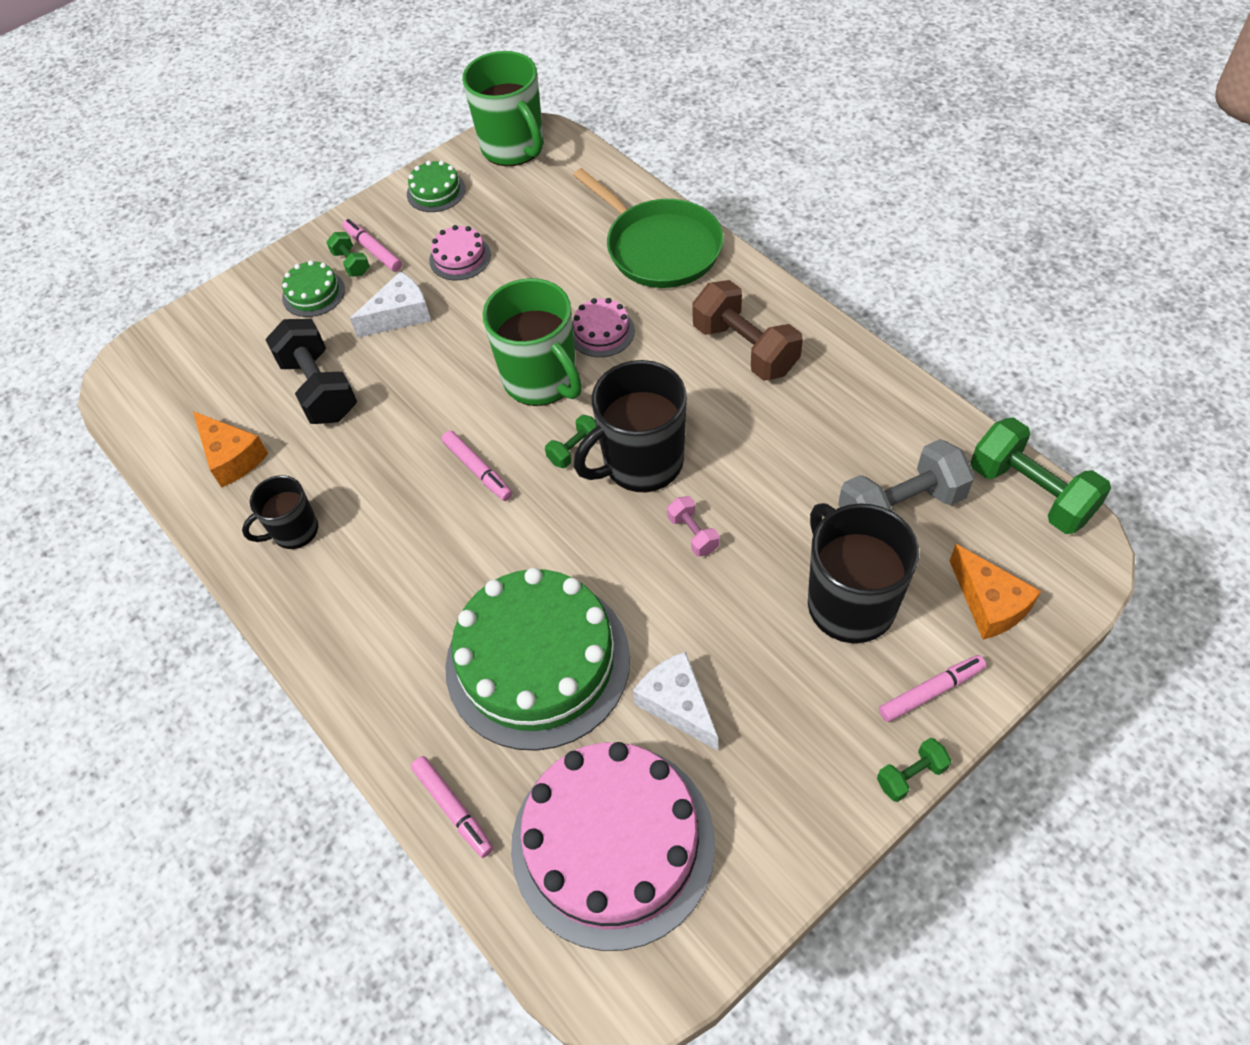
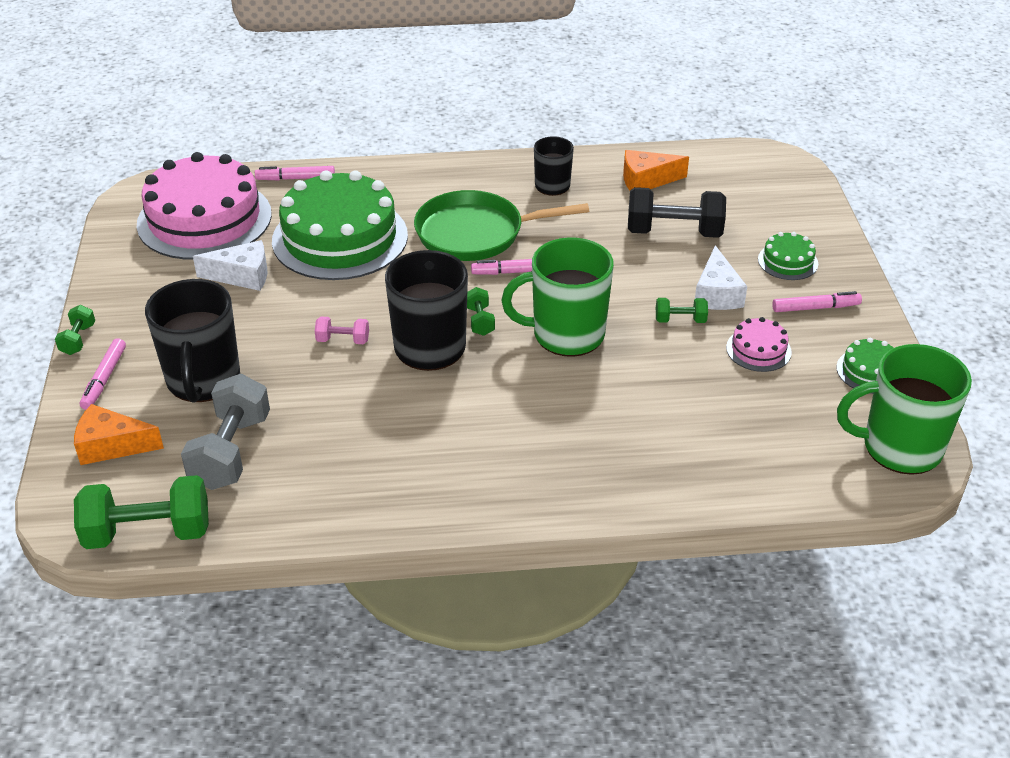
camera: 120 degrees right, 15 degrees down
green dumbbell [326,232,370,277] -> green dumbbell moved to [656,298,708,323]
green pan [573,168,723,288] -> green pan moved to [414,190,589,261]
pink cake [573,298,635,357] -> none
brown dumbbell [692,280,803,381] -> none
black mug [808,503,919,643] -> black mug turned 75 degrees clockwise [145,279,240,403]

